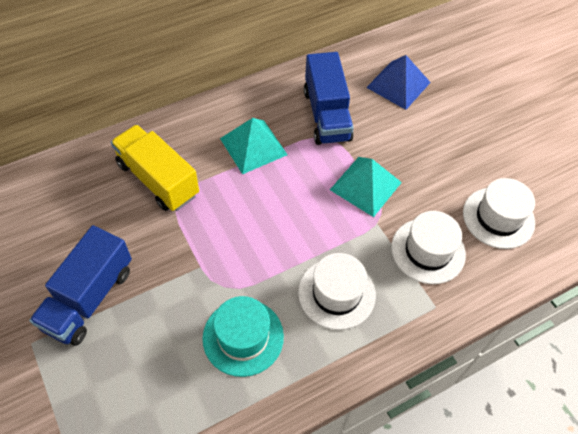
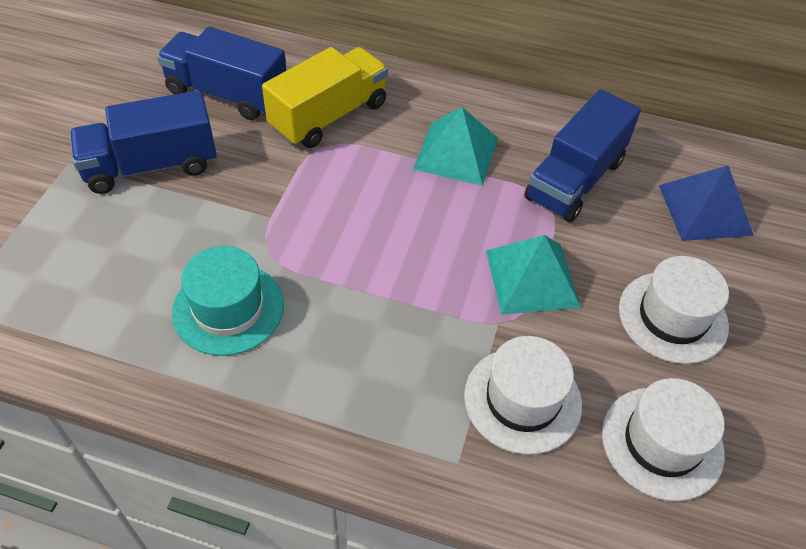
camera: 45 degrees right, 5 degrees down
yellow truck [111,125,199,211] -> yellow truck turned 45 degrees clockwise [262,47,388,148]
white hat [298,253,376,330] -> white hat moved to [619,256,729,364]
none -> blue truck [157,27,286,120]

